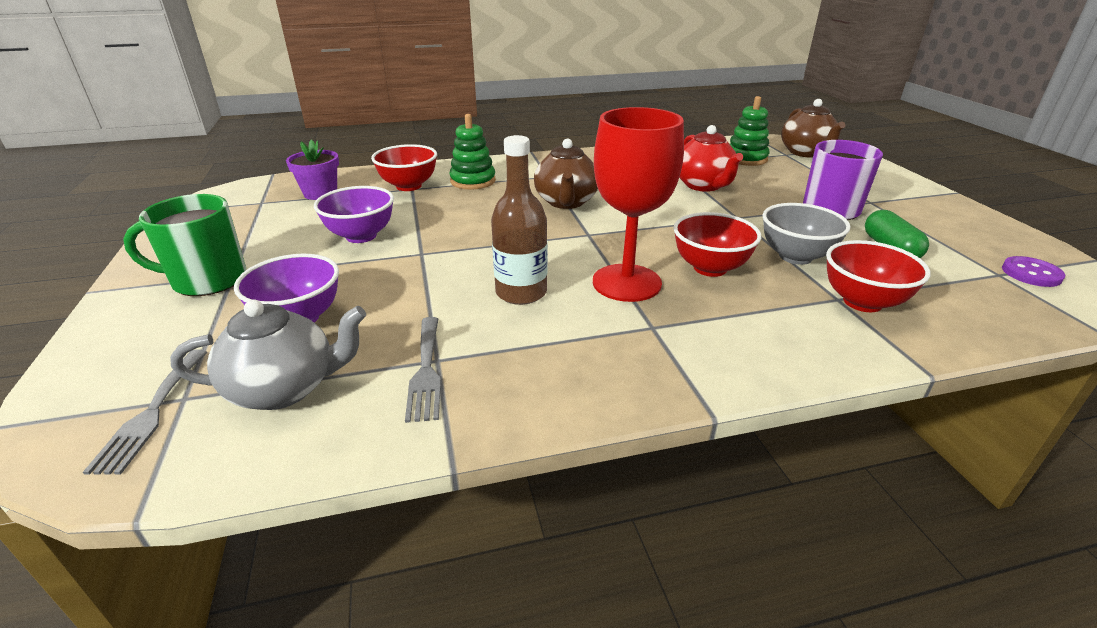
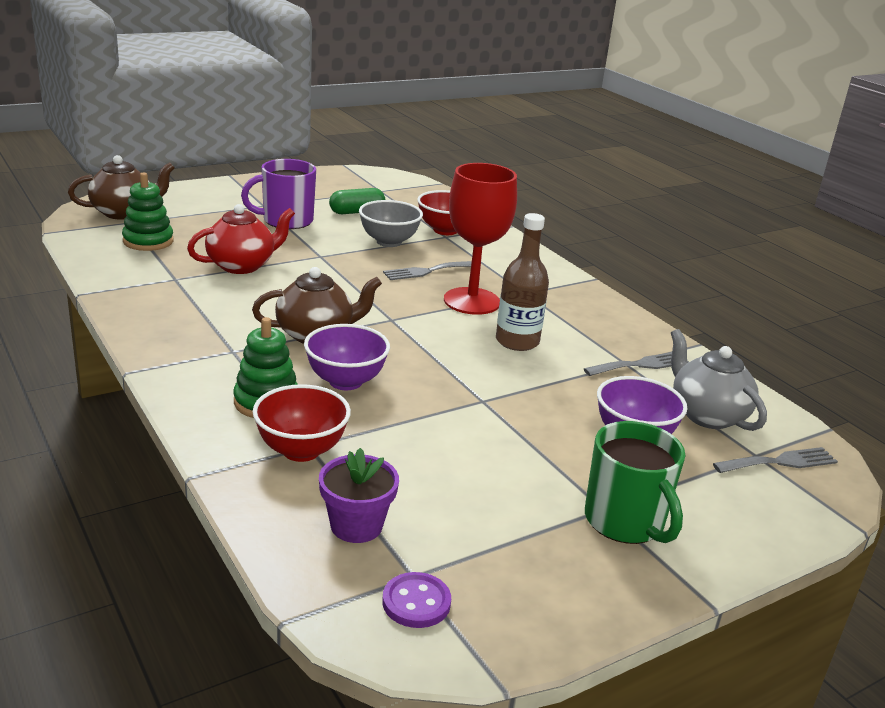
camera: 110 degrees left, 5 degrees down
purple bowl [314,186,394,243] -> purple bowl moved to [304,324,390,390]
red bowl [673,212,761,277] -> grey fork [383,261,472,280]
purple button [1002,256,1065,287] -> purple button moved to [382,572,451,628]

